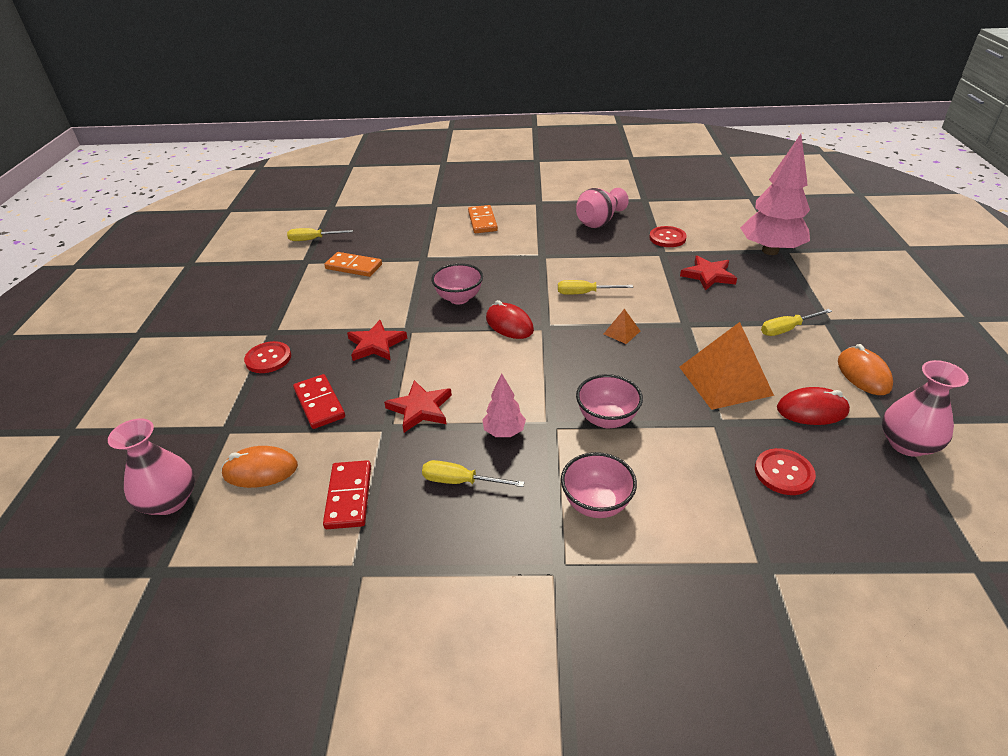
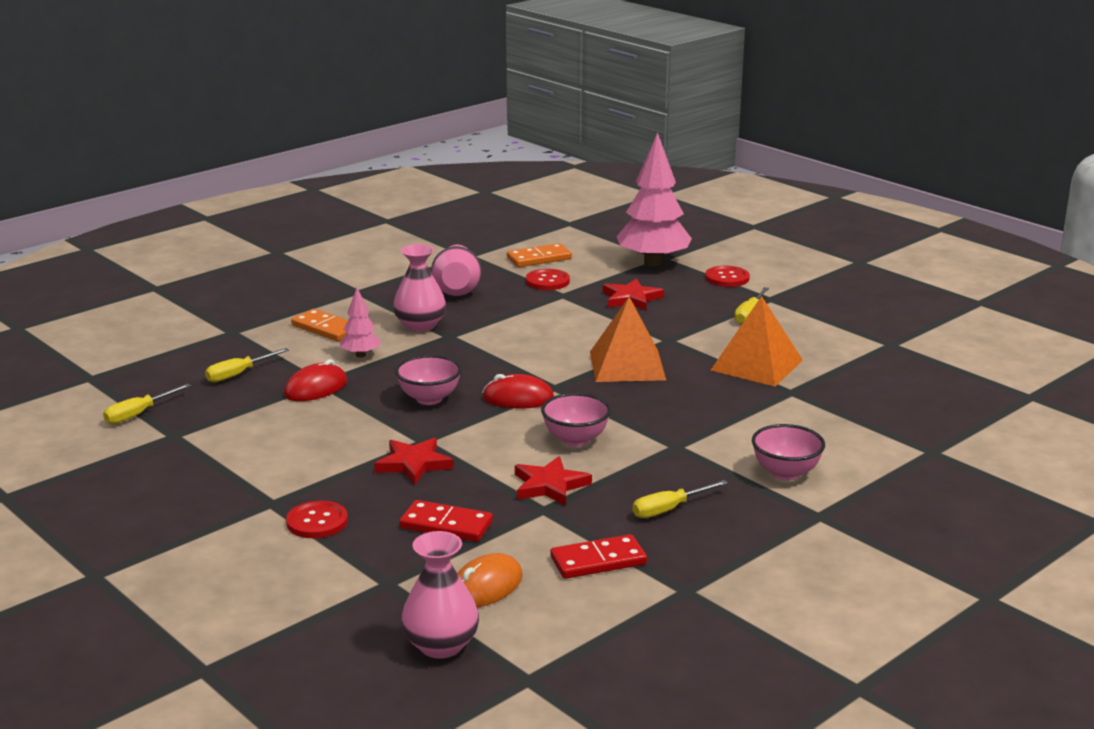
camera: 45 degrees left, 15 degrees down
red domino [323,460,371,529] -> red domino turned 60 degrees counterclockwise [550,534,647,579]
orange domino [324,252,382,277] -> orange domino moved to [507,243,572,267]
pink tree [482,373,526,437] -> pink tree moved to [340,288,381,358]
yellow screwdriver [558,280,633,295] -> yellow screwdriver moved to [205,348,289,382]
pink bowl [576,374,643,429] -> pink bowl moved to [541,393,611,446]
orange pyramid [604,309,640,344] -> orange pyramid [590,297,666,382], size x2.27
red button [755,448,816,495] -> red button moved to [705,266,750,287]
red mouse [777,387,850,425] -> red mouse moved to [284,359,347,401]
orange mouse [838,344,893,395] -> none
pink vase [882,360,969,457] -> pink vase moved to [393,244,446,332]

